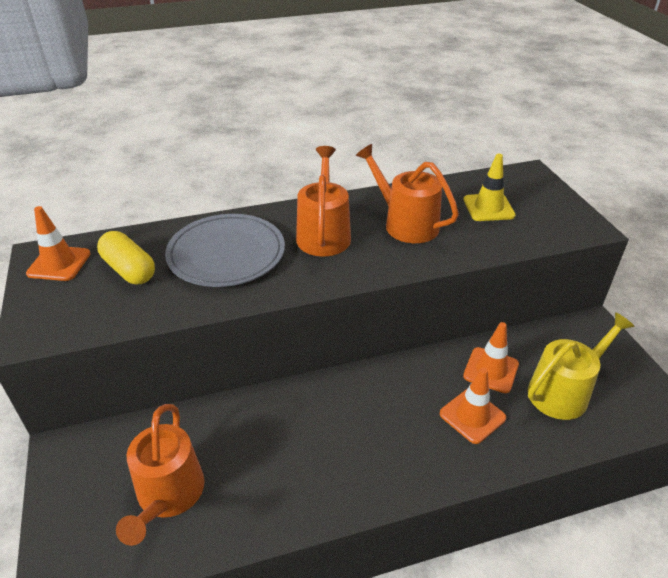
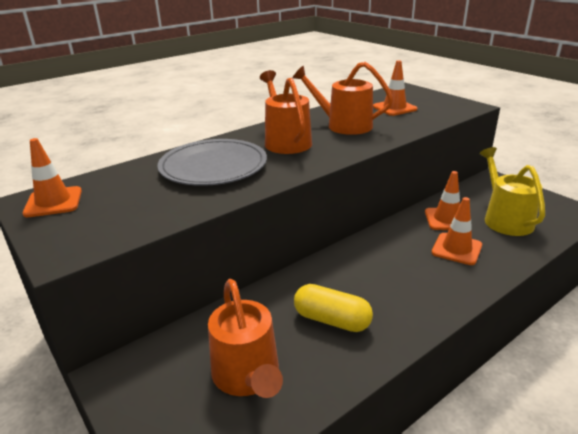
camera: 20 degrees left, 10 degrees down
yellow capsule [97,231,155,284] -> yellow capsule moved to [294,284,373,332]
yellow traffic cone [464,154,516,221] -> orange traffic cone [373,60,418,116]
yellow watering can [528,312,634,420] -> yellow watering can turned 45 degrees counterclockwise [479,147,545,236]

